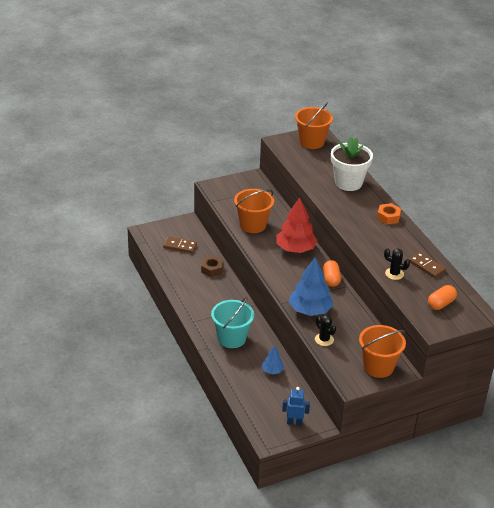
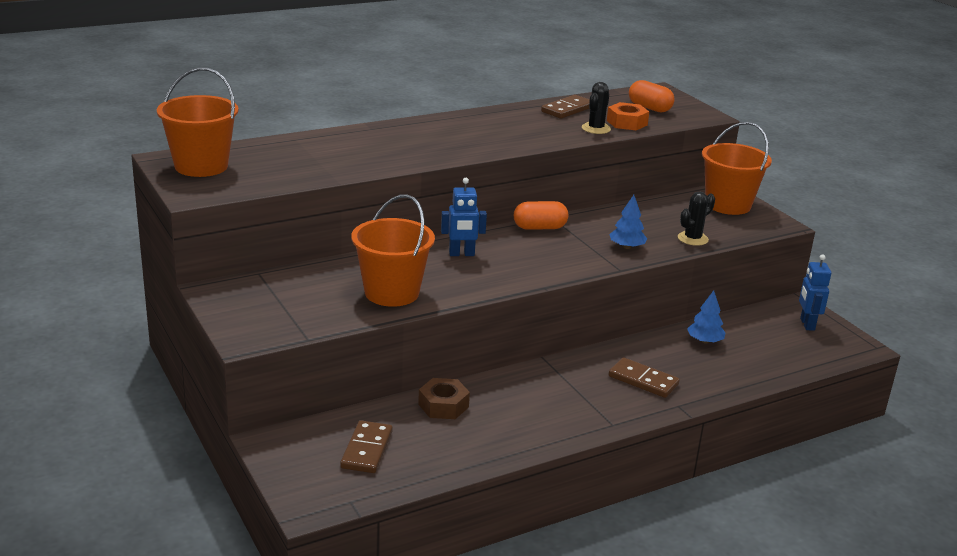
camera: 95 degrees left, 10 degrees down
turquoise bucket [211,297,254,348] -> brown domino [609,357,680,398]
red tree [276,197,317,253] -> blue robot [441,178,487,256]
blue tree [289,257,333,316] -> blue tree [610,195,647,249], size x0.50
white flower pot [331,137,373,191] -> none
orange nut [377,203,401,225] -> orange nut moved to [607,102,649,130]

